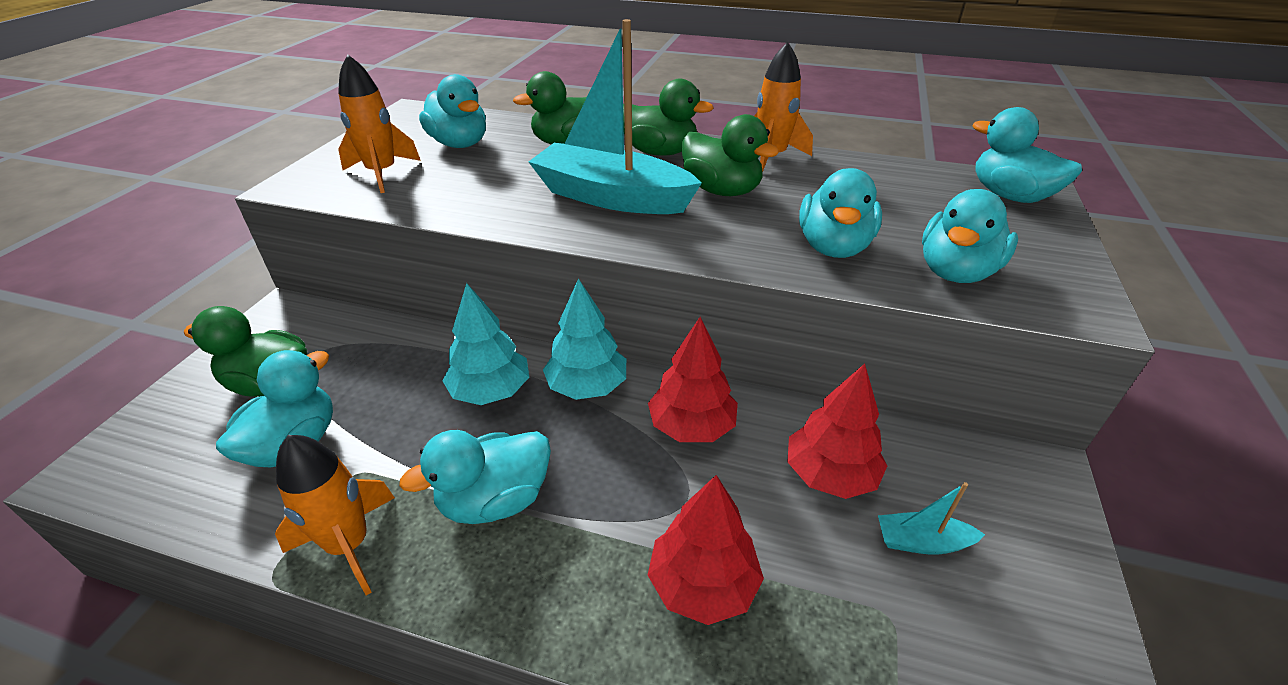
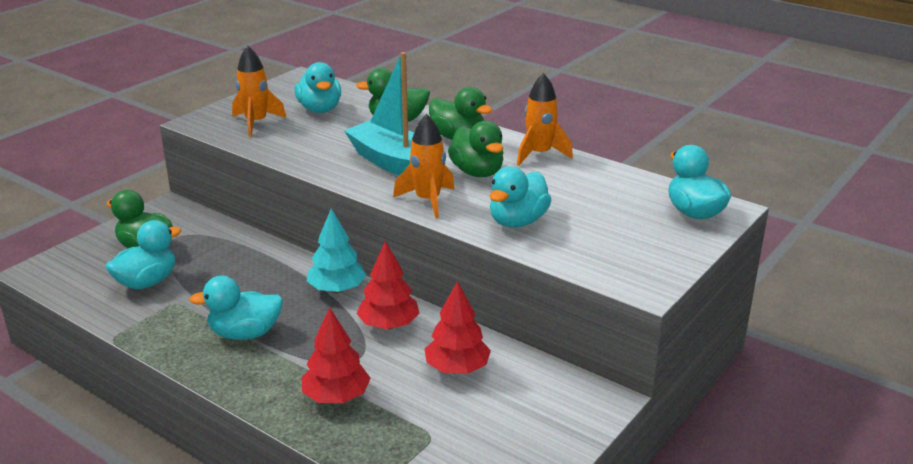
camera: 20 degrees right, 10 degrees down
orange rocket [275,435,395,595] -> orange rocket moved to [393,114,454,218]
turquoise tree [442,283,529,405] -> none
turquoise boat [878,482,985,555] -> none
turquoise duck [922,189,1018,283] -> none

